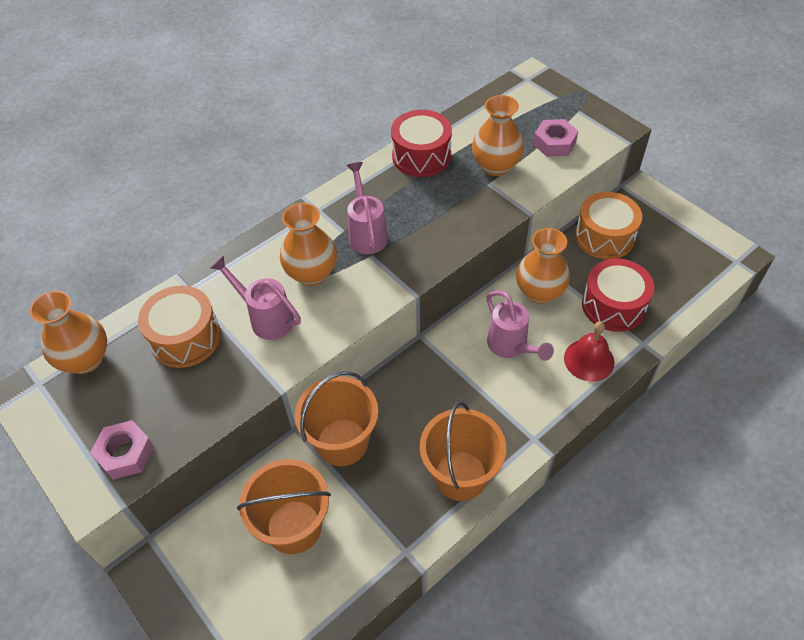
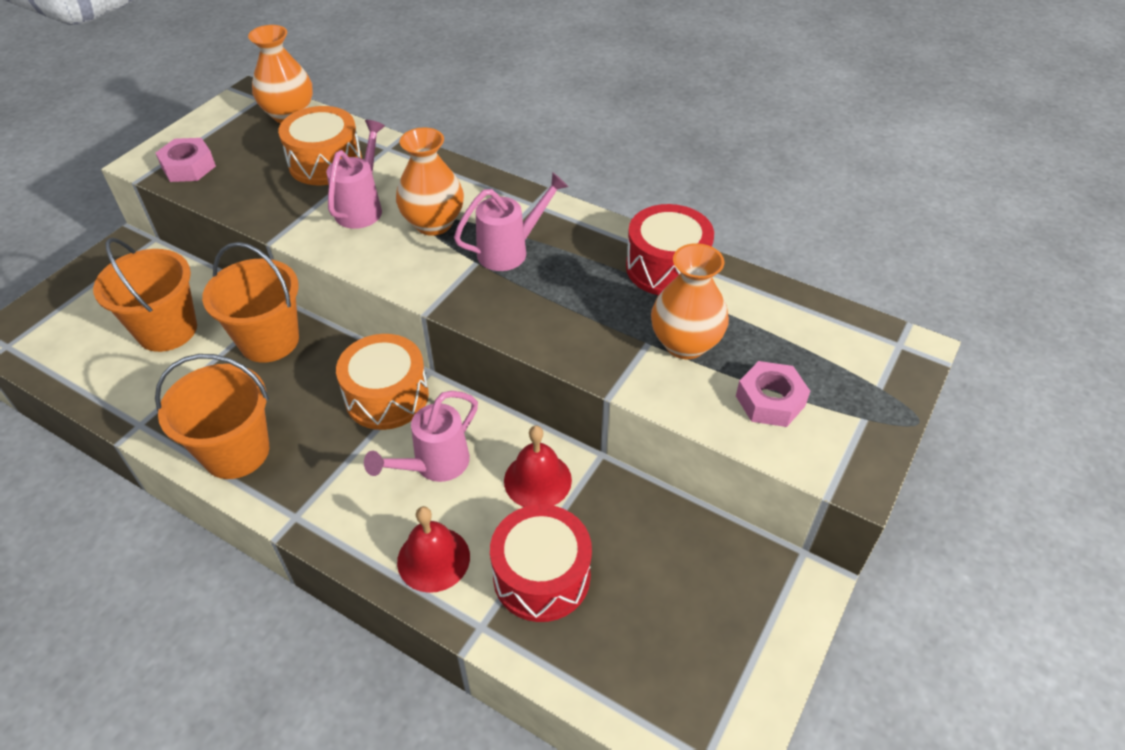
camera: 70 degrees right, 5 degrees down
orange vase [516,228,570,304] -> red bell [504,426,572,507]
orange drum [575,192,642,260] -> orange drum moved to [336,334,429,430]

